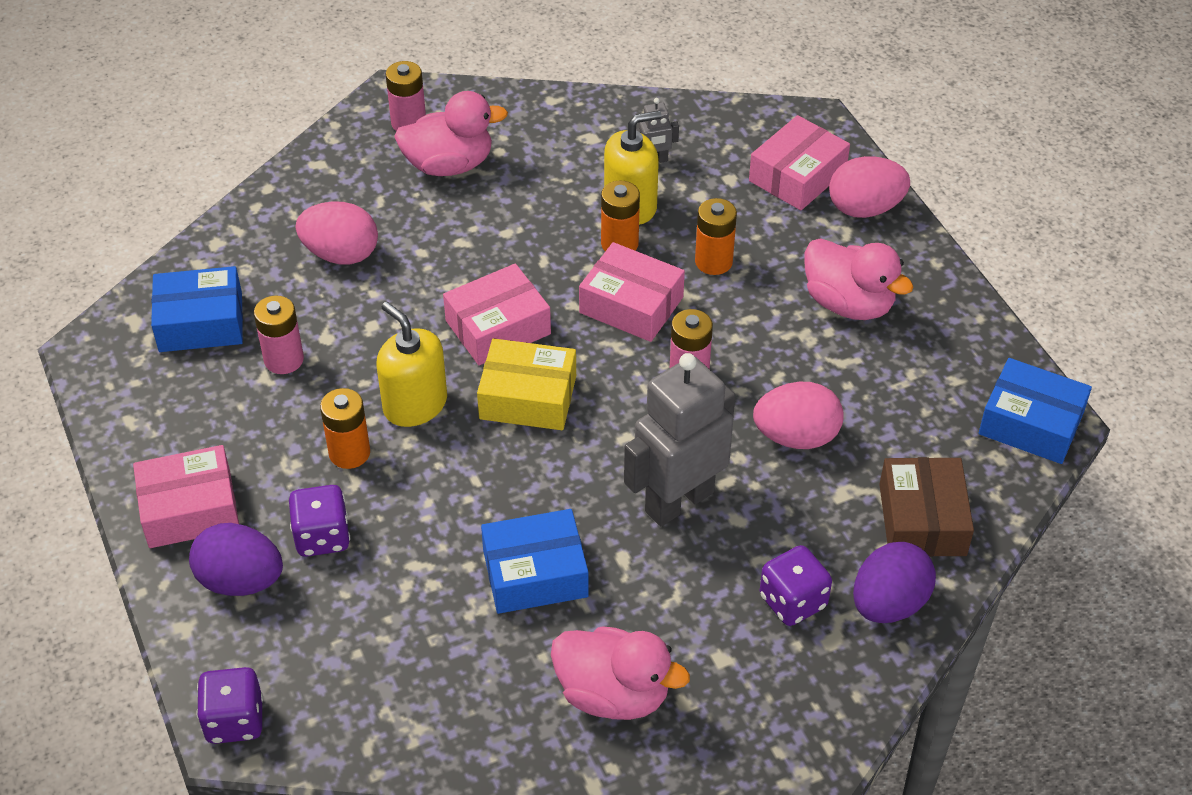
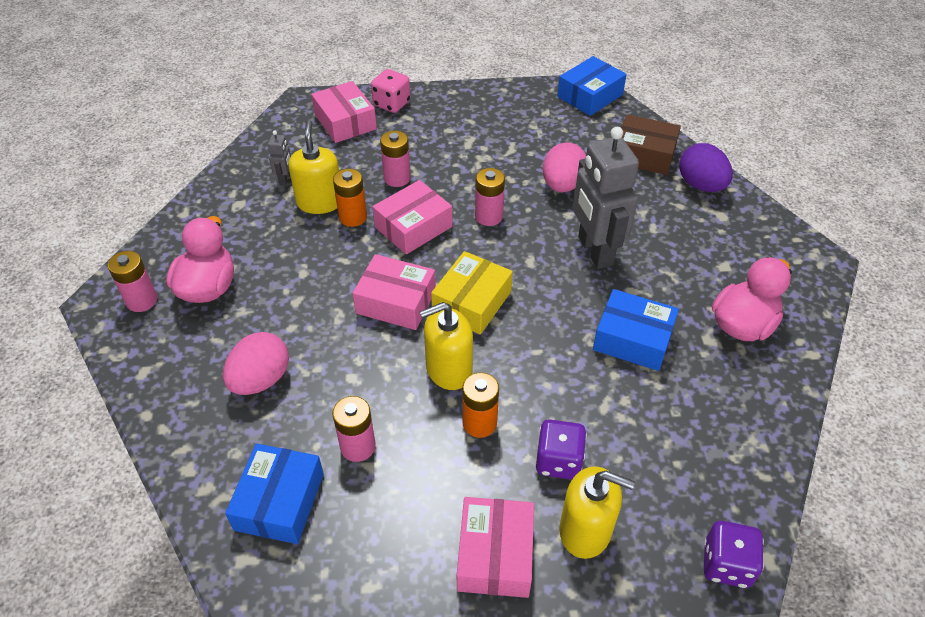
camera: 70 degrees left, 0 degrees up
purple egg [189,523,283,596] -> yellow soap dispenser [560,466,635,559]
pink box [443,264,551,365] -> pink box turned 60 degrees counterclockwise [352,254,436,330]
blue box [481,509,589,614] -> blue box turned 75 degrees counterclockwise [593,289,679,371]
orange battery [695,198,737,275] -> pink battery [380,131,411,187]
purple dice [760,545,832,626] -> none
pink duck [805,238,913,320] -> none
pink egg [829,156,910,218] -> pink dice [371,69,410,113]

